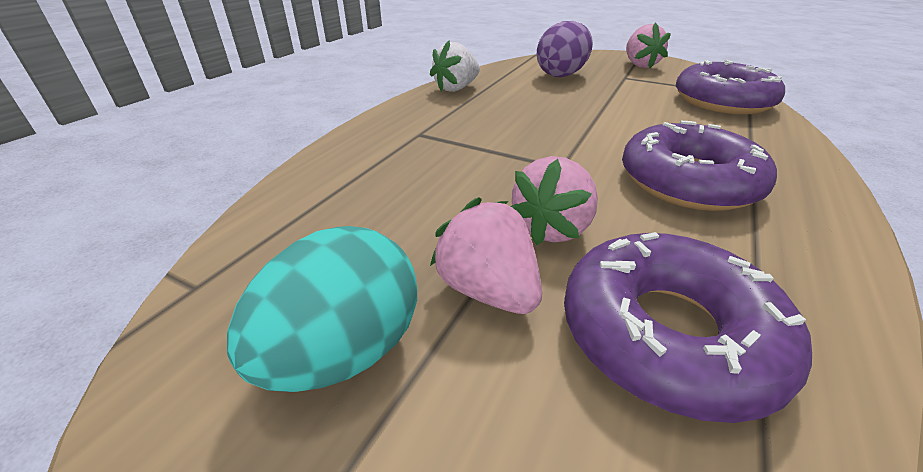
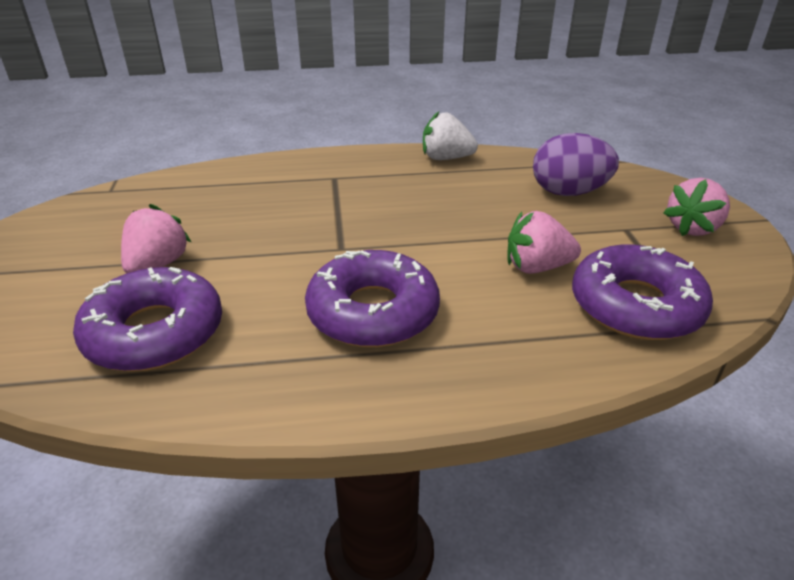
camera: 55 degrees right, 0 degrees up
turquoise egg [227,226,417,392] -> none
pink strawberry [511,156,598,245] -> pink strawberry moved to [507,211,581,274]

